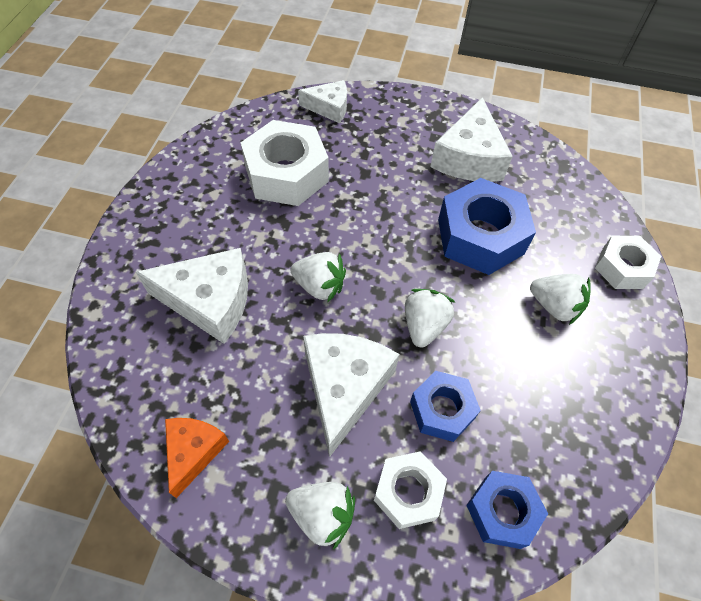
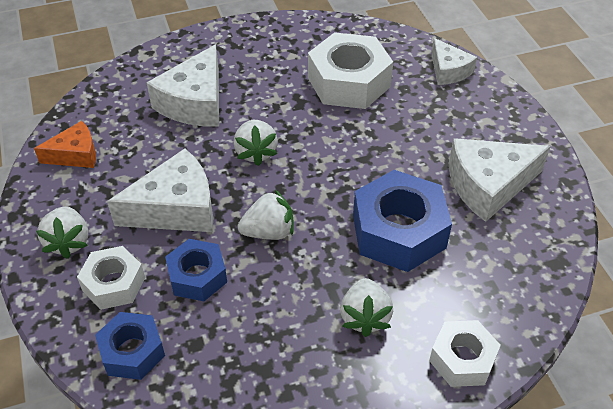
camera: 60 degrees right, 10 degrees down
white cheese [136,248,248,344] -> white cheese turned 45 degrees clockwise [146,44,219,126]

